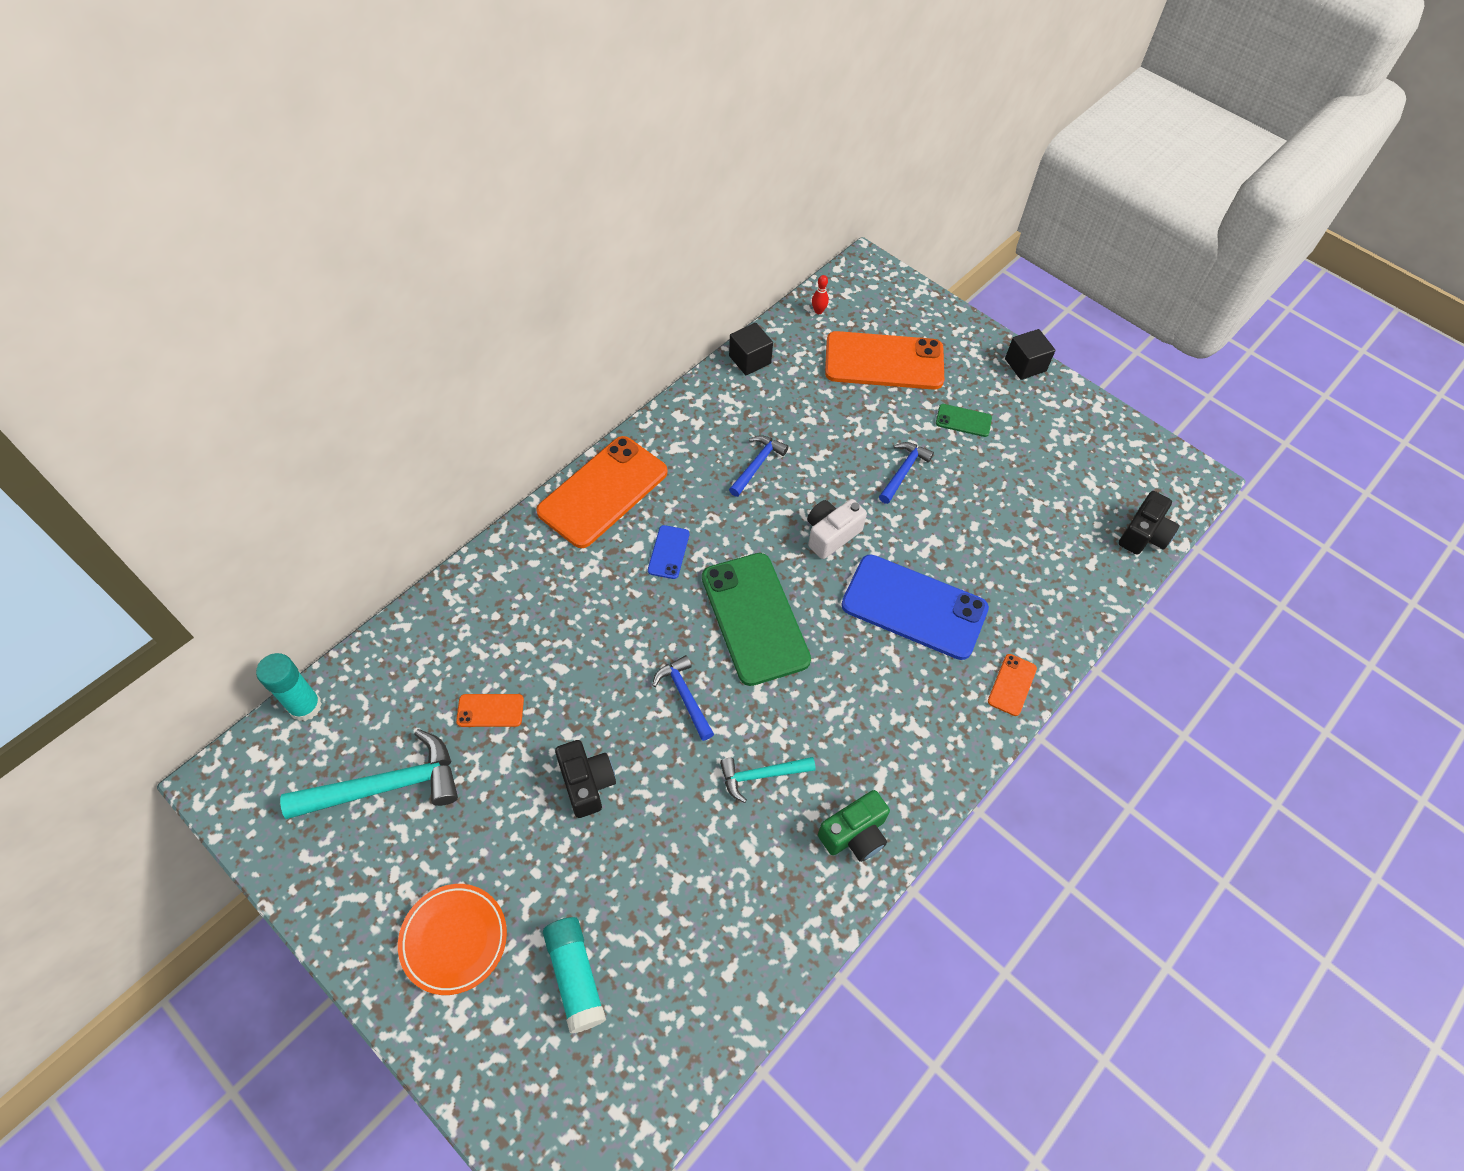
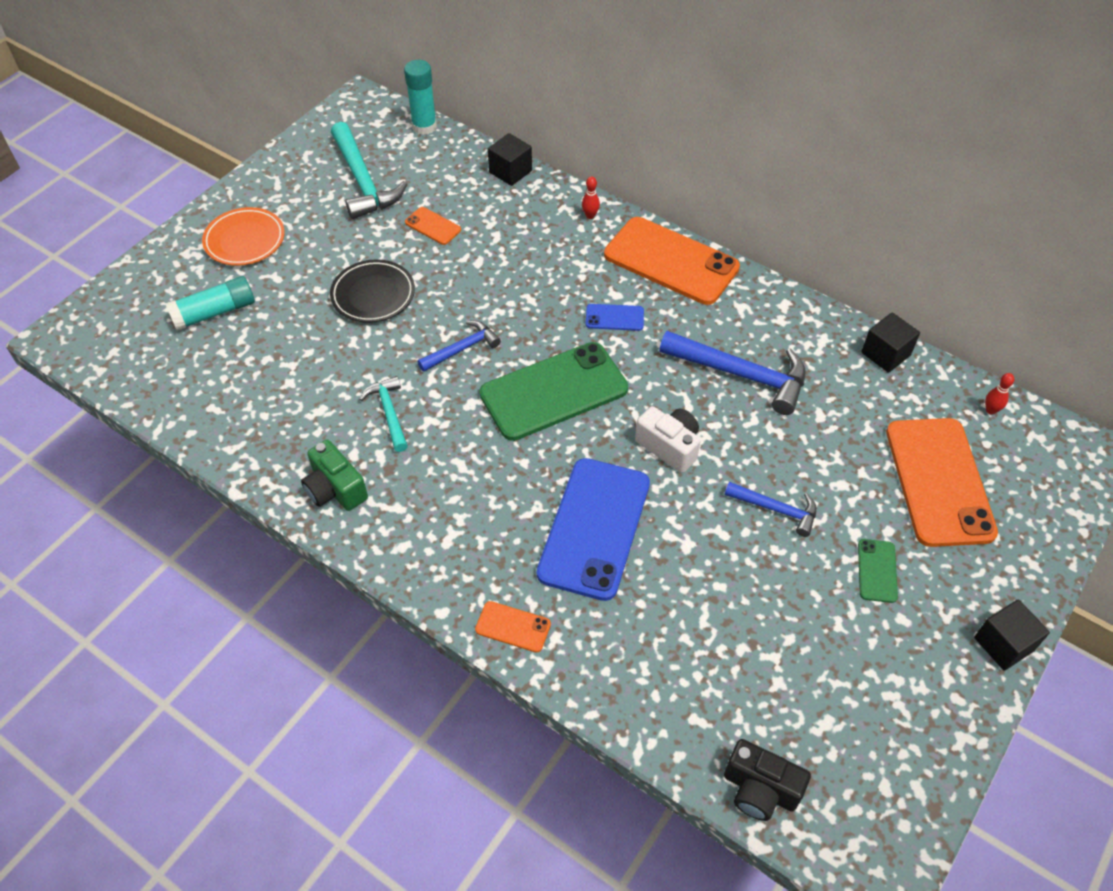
camera: 85 degrees right, 5 degrees down
orange phone [456,694,524,727] -> orange phone turned 45 degrees counterclockwise [405,207,461,245]
black camera [555,740,616,818] -> black plate [330,259,415,323]
blue hammer [729,435,789,497] -> blue hammer [659,331,806,415], size x1.74
none -> black cube [488,133,532,186]
none -> red bowling pin [582,177,600,219]

